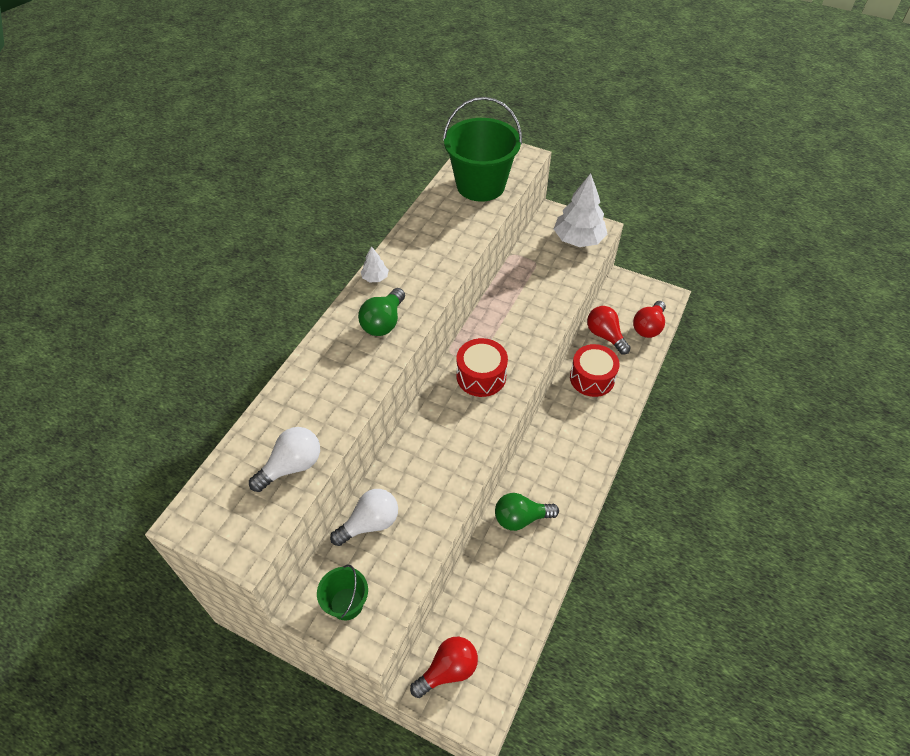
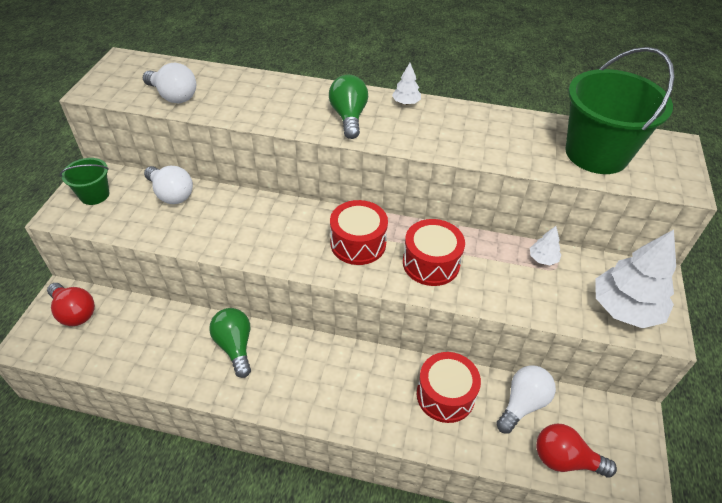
camera: 75 degrees right, 5 degrees down
green light bulb [358,288,405,336] -> green light bulb turned 75 degrees clockwise [329,75,368,139]
red light bulb [587,306,631,354] -> white light bulb [496,365,556,434]
none -> red drum [403,219,465,286]
none -> white tree [530,226,561,265]

